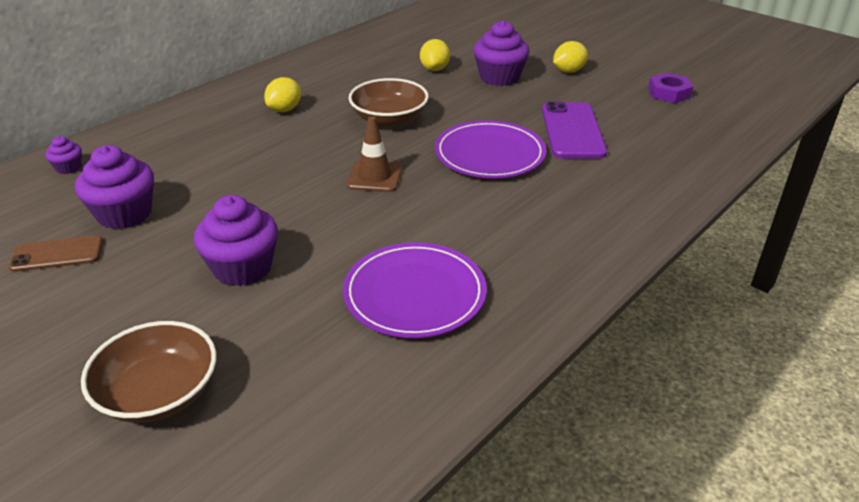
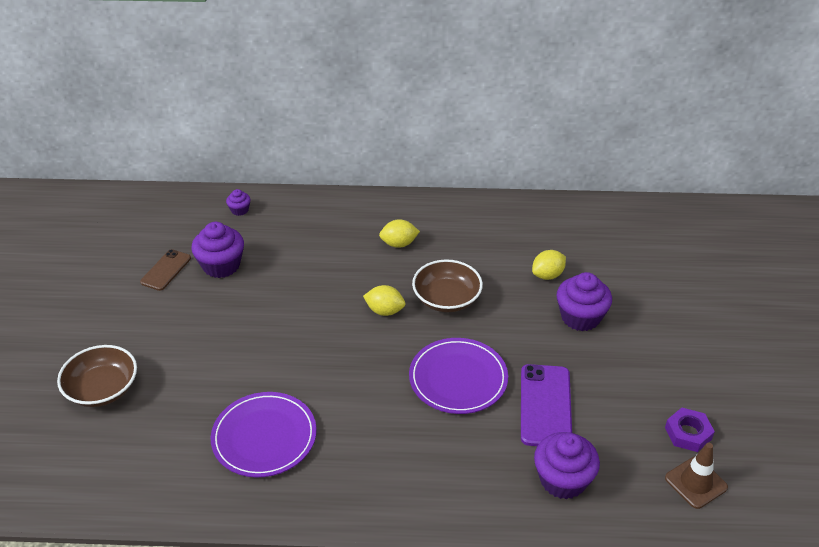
camera: 50 degrees right, 5 degrees up
brown phone [9,235,103,272] -> brown phone turned 75 degrees clockwise [140,249,191,291]
purple cupcake [194,195,278,286] -> purple cupcake moved to [534,432,600,499]
brown traffic cone [346,116,402,192] -> brown traffic cone moved to [665,443,728,509]
purple phone [542,102,607,159] -> purple phone turned 45 degrees counterclockwise [521,364,572,446]
yellow lemon [553,41,588,73] -> yellow lemon moved to [363,285,406,316]

